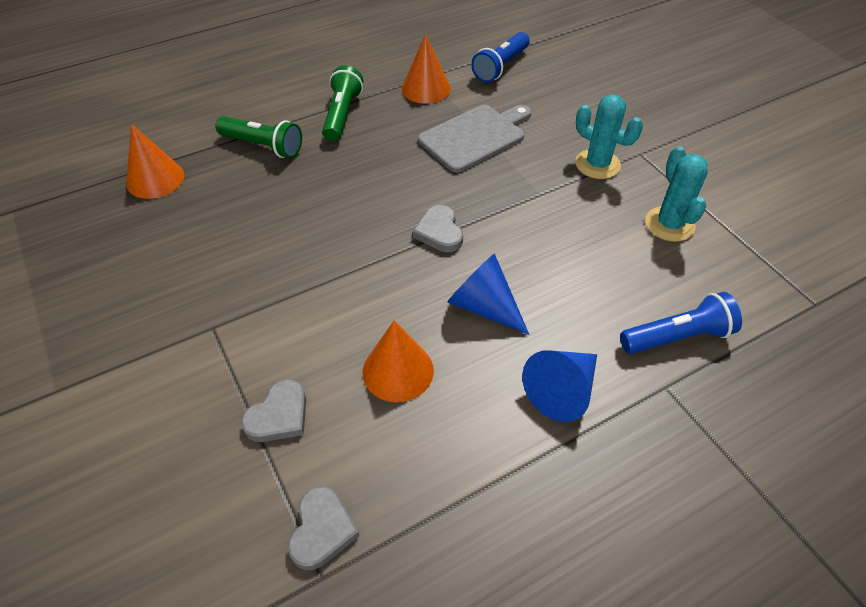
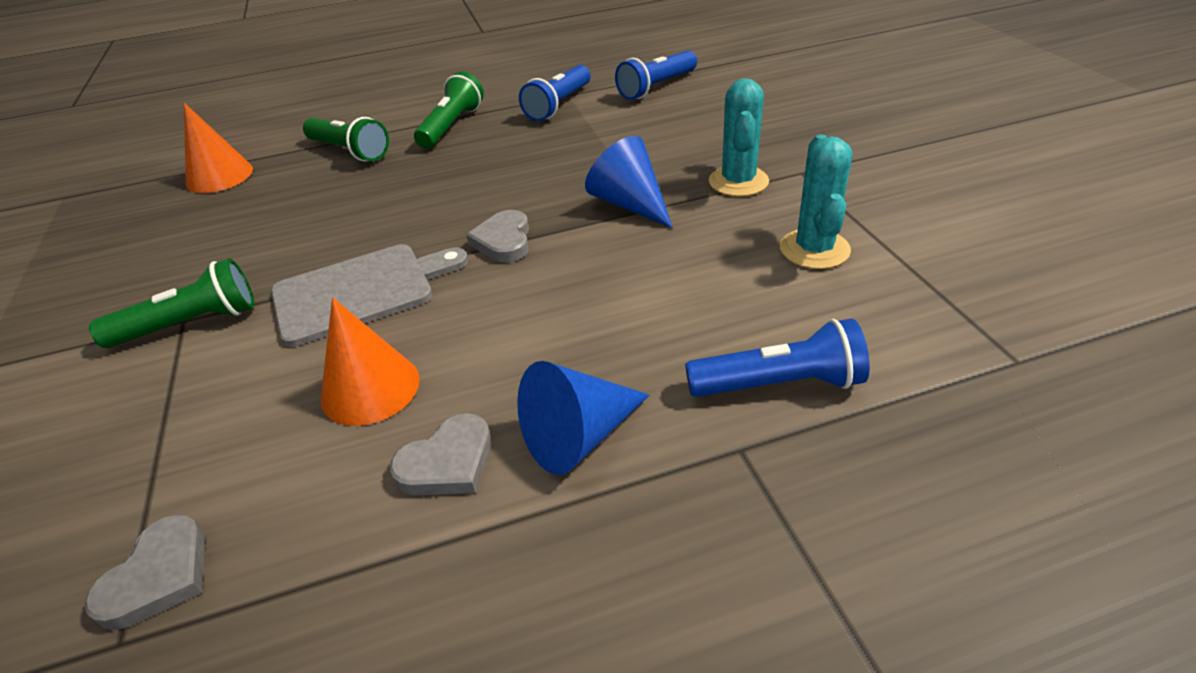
camera: 15 degrees right, 10 degrees down
grey heart [241,379,306,442] -> grey heart moved to [390,413,491,495]
orange cone [402,34,451,104] -> blue flashlight [519,65,591,121]
grey cutting board [418,105,532,172] -> grey cutting board moved to [271,244,468,347]
blue cone [447,254,529,335] -> blue cone moved to [585,136,673,228]
turquoise cactus [575,94,643,179] -> turquoise cactus turned 45 degrees clockwise [709,79,769,197]
none -> green flashlight [89,258,255,348]

